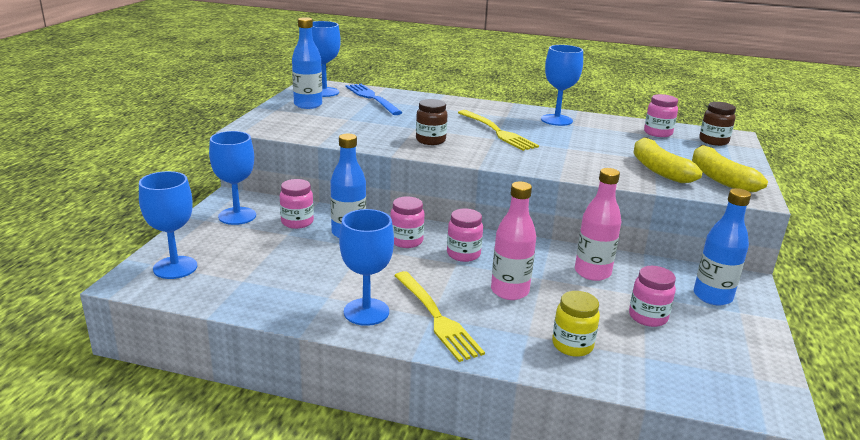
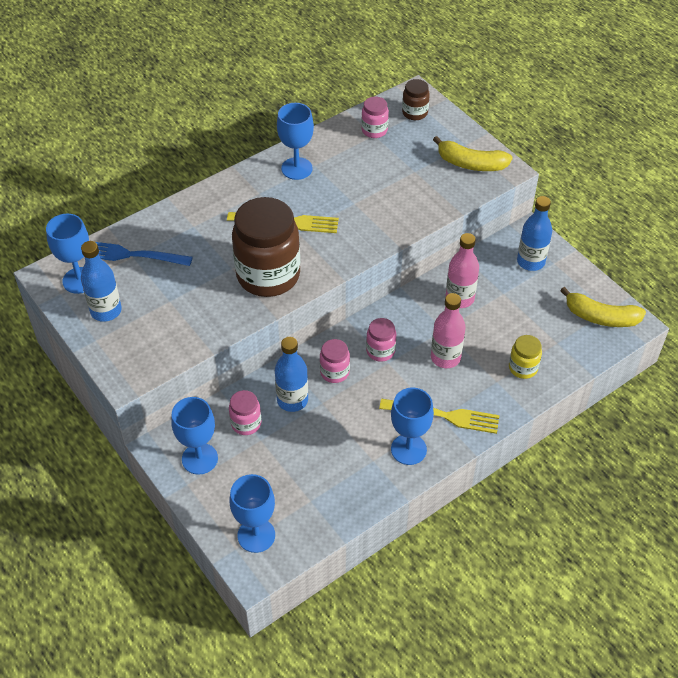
camera: 50 degrees left, 25 degrees up
brown jar [416,99,448,145] -> brown jar [232,197,300,297], size x2.17
pink jar [629,266,676,327] -> none
yellow banana [633,137,703,183] -> yellow banana moved to [560,287,646,327]

